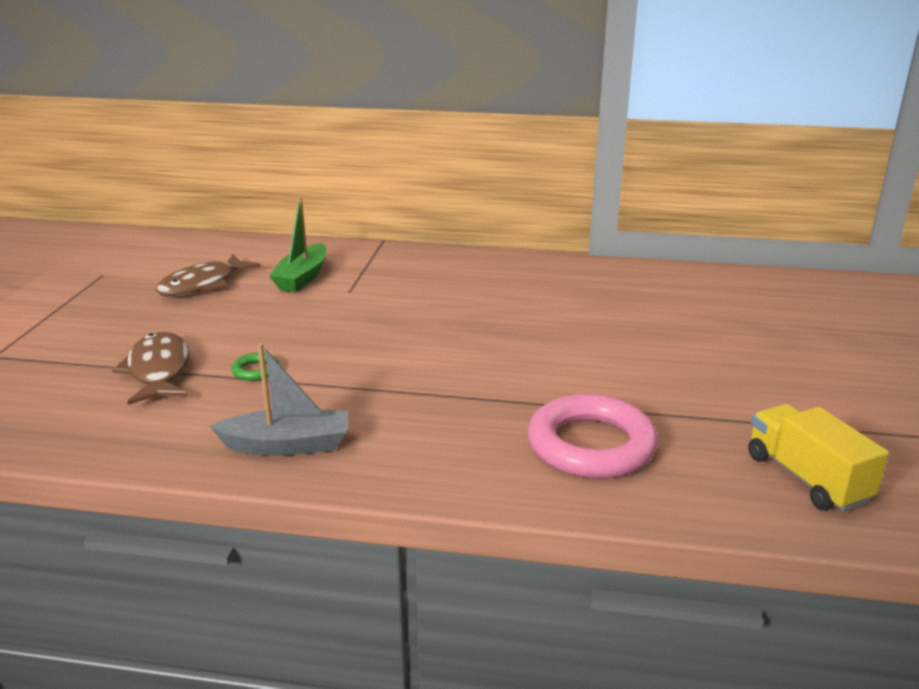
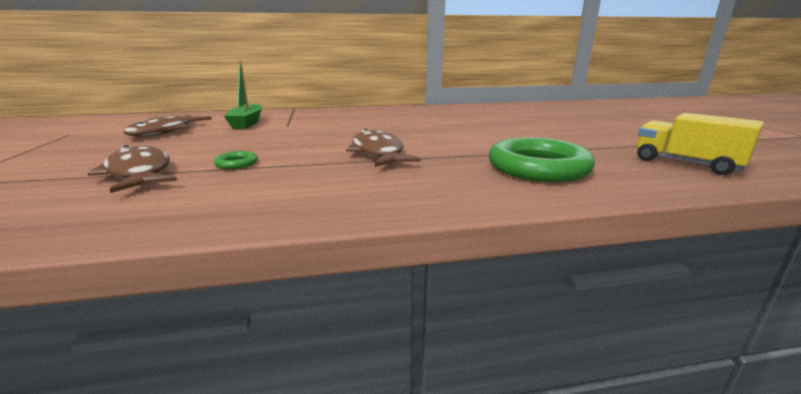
camera: 20 degrees left, 5 degrees down
grey boat [210,343,348,456] -> none
pink ring [528,394,658,478] -> green ring [489,137,595,182]
none -> brown fish [346,129,421,167]

